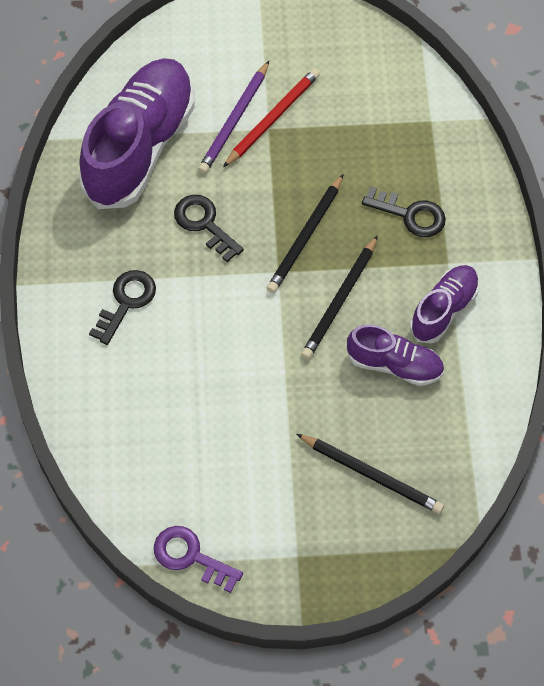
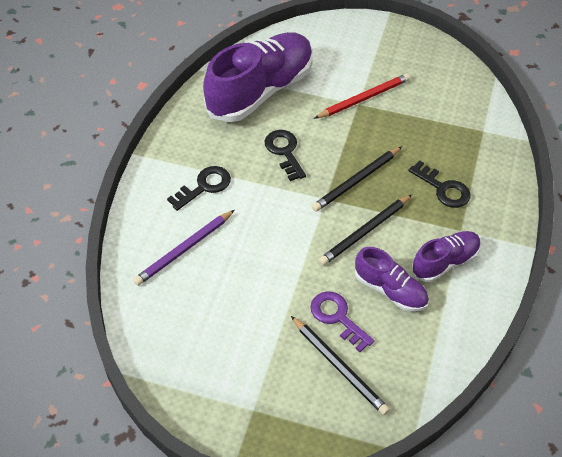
camera: 20 degrees right, 10 degrees down
purple key [154,526,243,593] -> purple key moved to [310,291,374,352]
purple pencil [198,61,269,174] -> purple pencil moved to [133,210,235,286]

